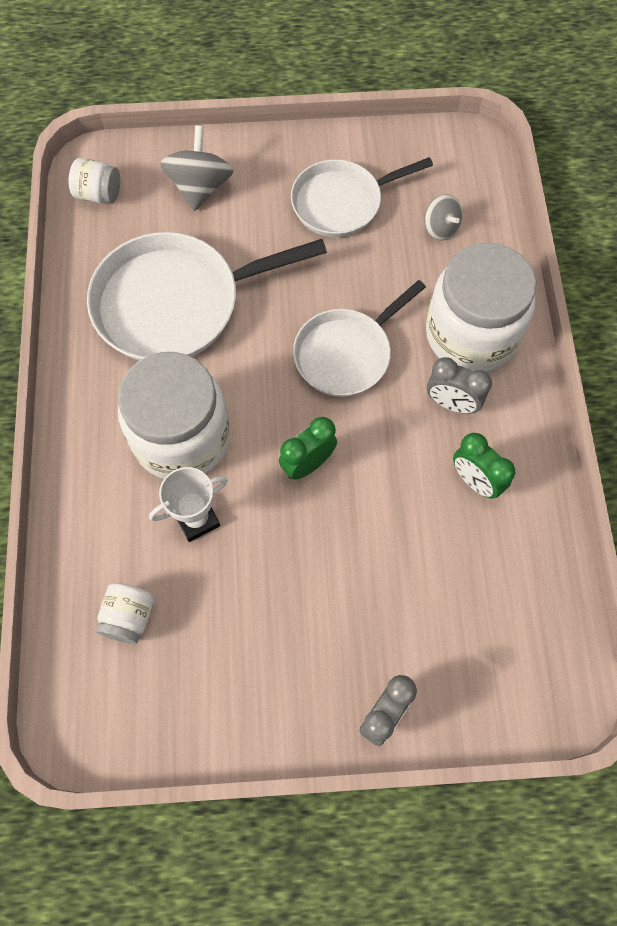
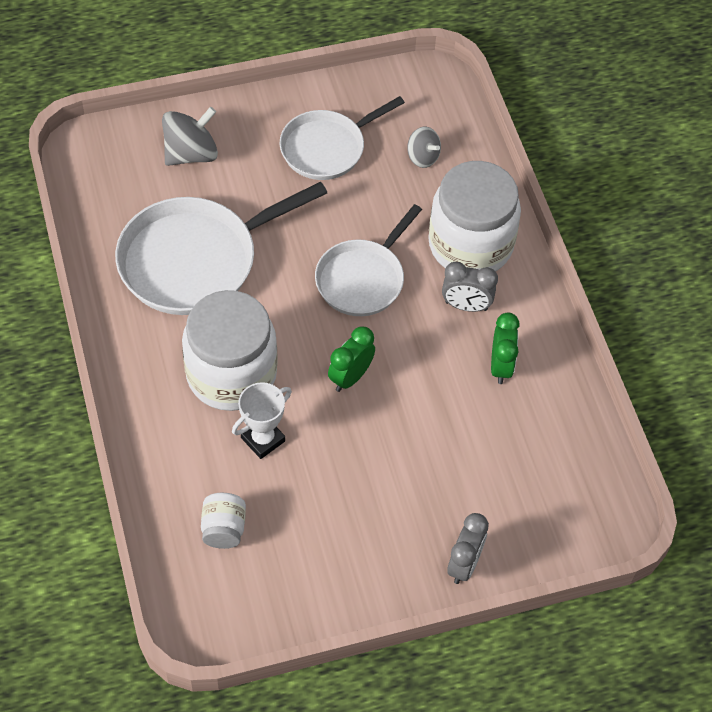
camera: 15 degrees left, 10 degrees down
white jar [69,158,120,203] -> none
grey spinning top [160,125,233,211] -> grey spinning top turned 60 degrees clockwise [162,107,218,166]
green clock [453,433,515,499] -> green clock turned 120 degrees counterclockwise [491,312,520,384]

